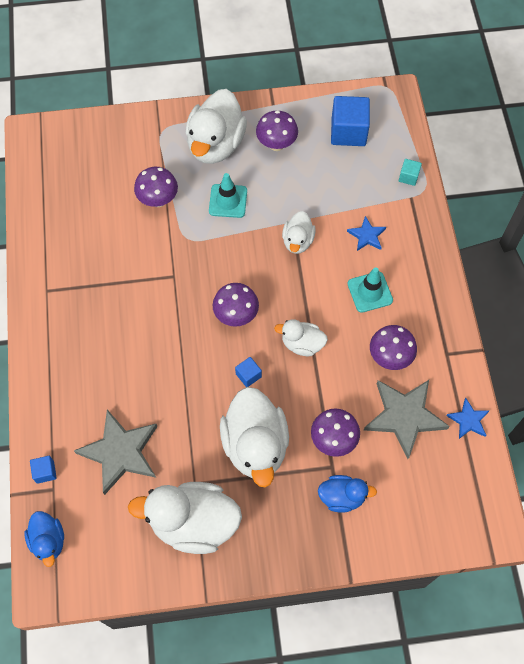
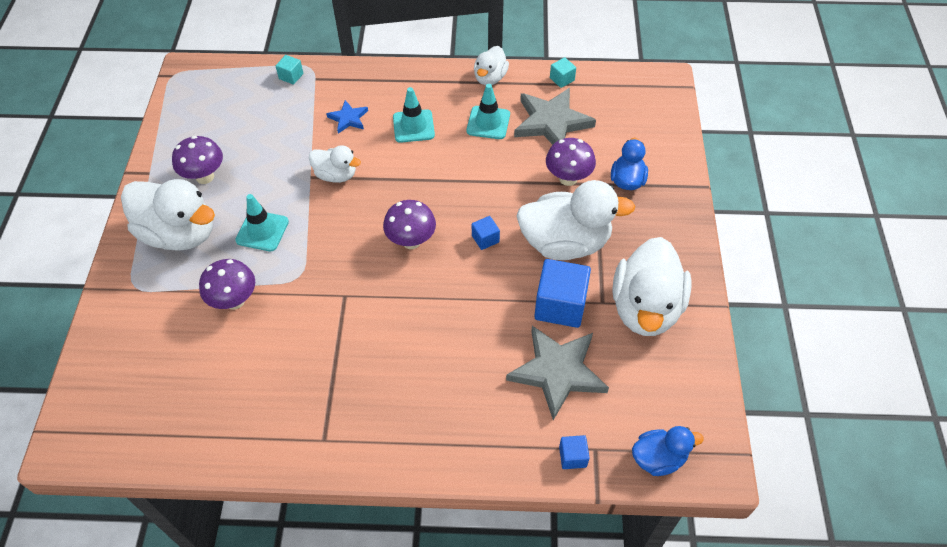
camera: 80 degrees left, 10 degrees down
white duck [274,319,328,356] -> white duck moved to [474,46,509,85]
blue cube [331,96,370,146] -> blue cube moved to [534,259,591,328]
purple mushroom [370,325,417,370] -> turquoise traffic cone [466,84,510,139]
blue star [446,398,490,439] -> turquoise cube [550,57,576,88]

